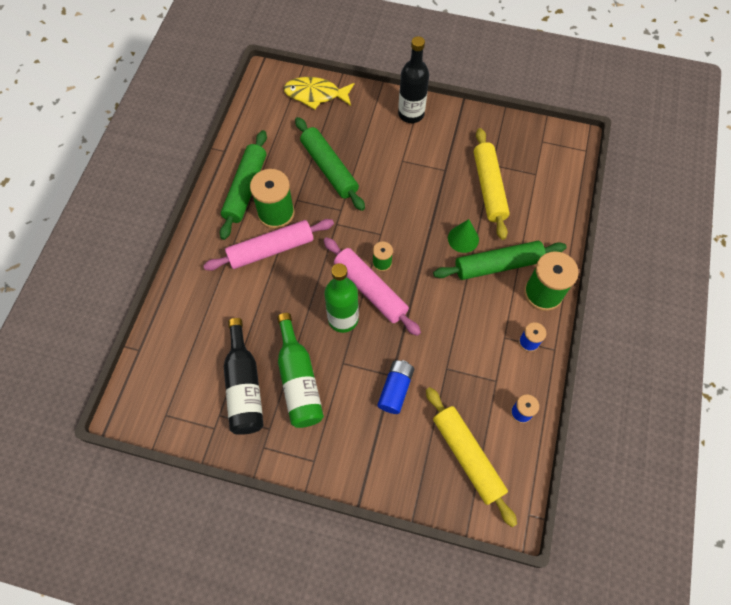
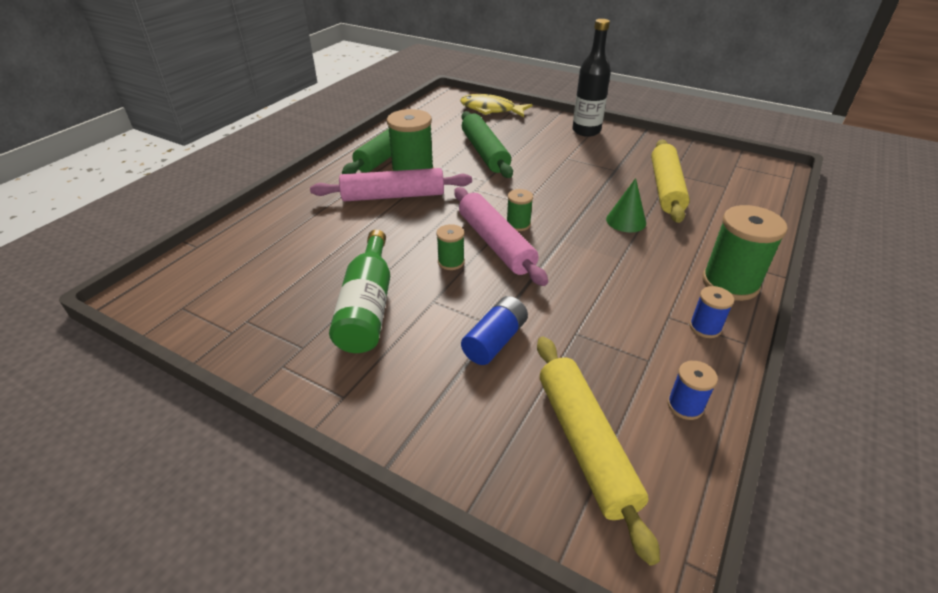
camera: 15 degrees right, 25 degrees down
black bottle [224,318,264,435] -> none
green bottle [325,263,359,333] -> green spool [436,224,465,270]
green rolling pin [433,241,567,280] -> none

